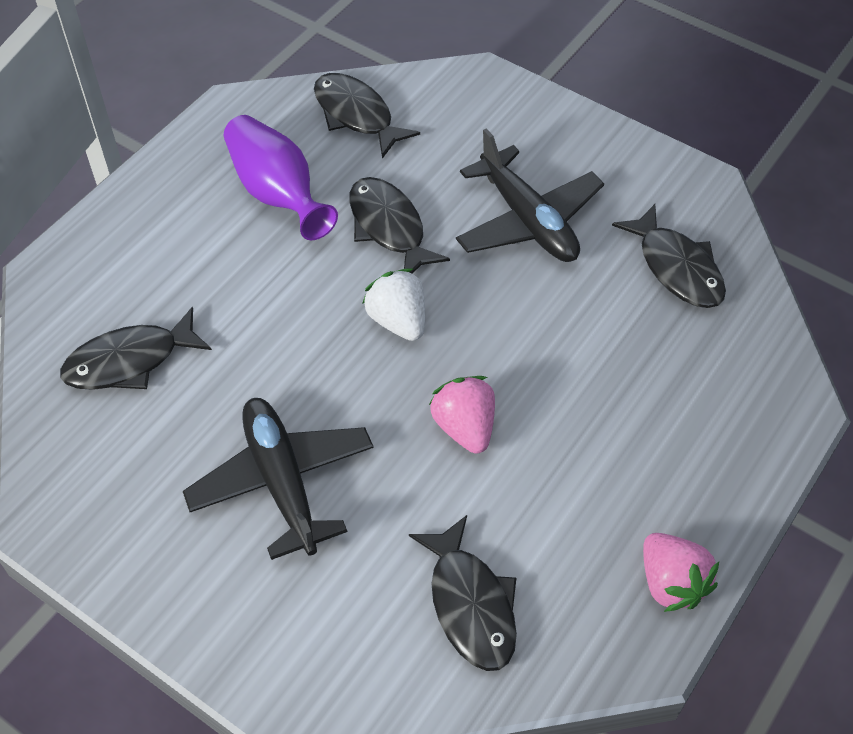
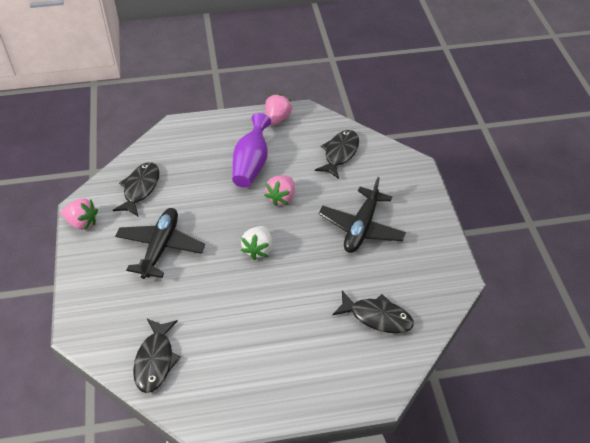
camera: 135 degrees left, 5 degrees down
purple vase [224,115,338,240] -> purple vase moved to [232,113,271,188]
black fish [349,177,450,273] -> none
none -> pink strawberry [61,198,98,230]

